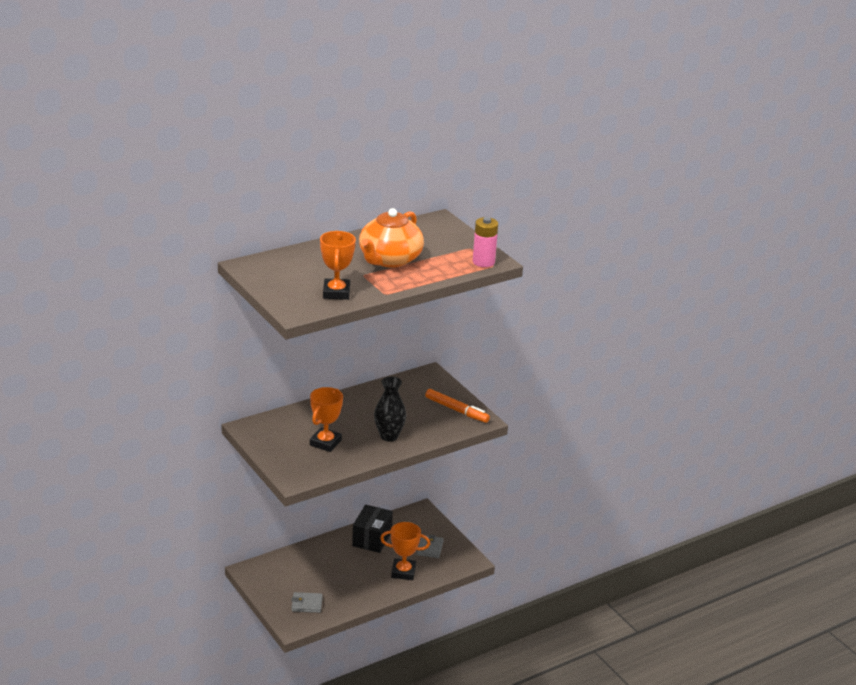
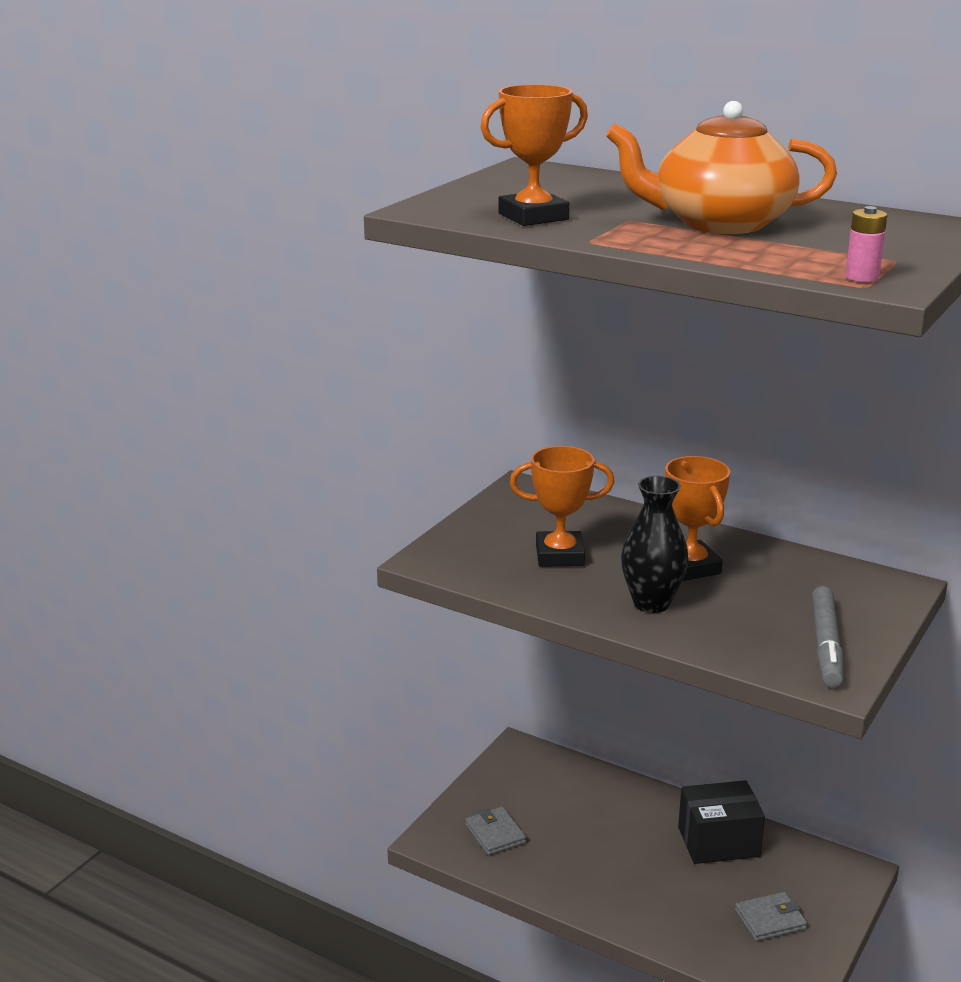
camera: 65 degrees right, 5 degrees down
orange trophy [380,522,430,580] -> orange trophy moved to [665,456,730,581]
orange marker [425,389,490,423] -> grey marker [812,586,843,687]
pink battery [473,217,498,267] -> pink battery [845,206,887,282], size x0.60

